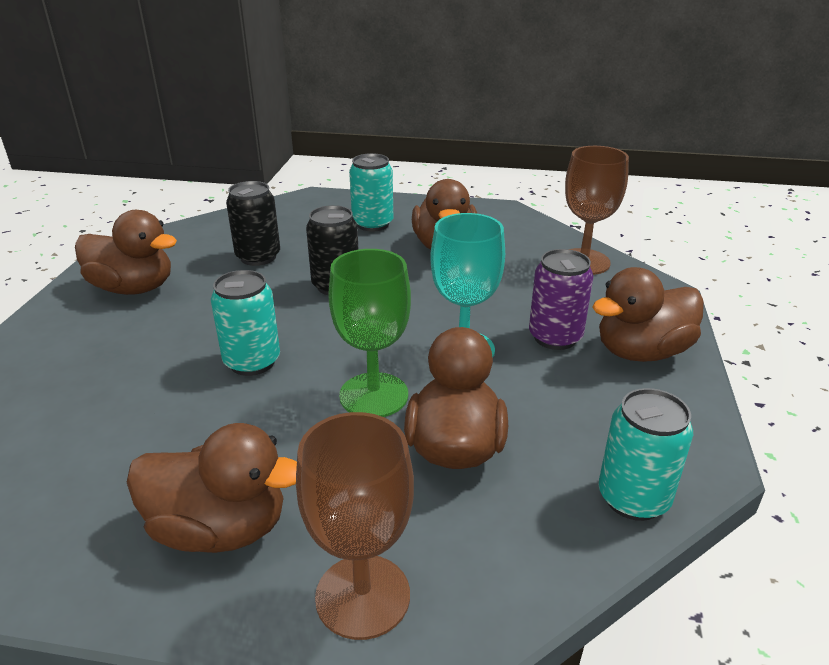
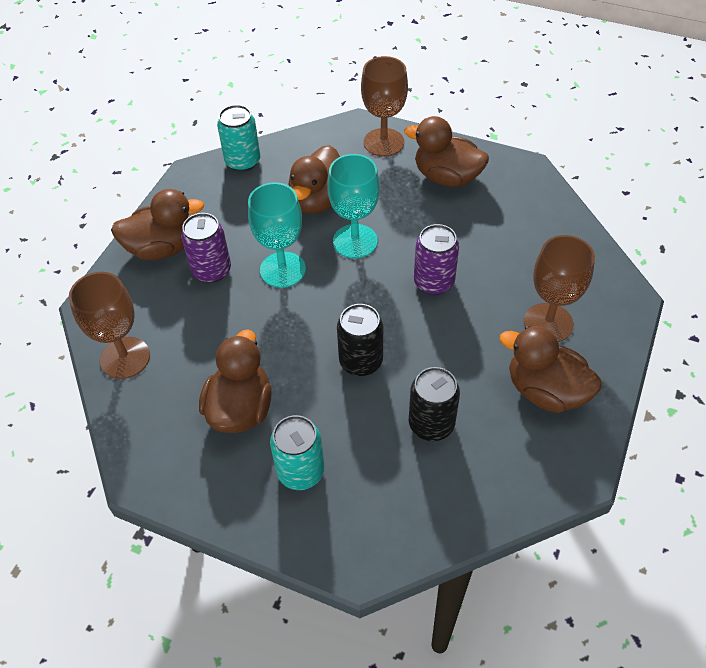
camera: 165 degrees left, 20 degrees up
turquoise can [211,270,280,376] -> purple can [414,224,459,295]
green goblet [328,249,411,417] -> turquoise goblet [327,154,380,258]
none -> brown goblet [524,235,595,342]

